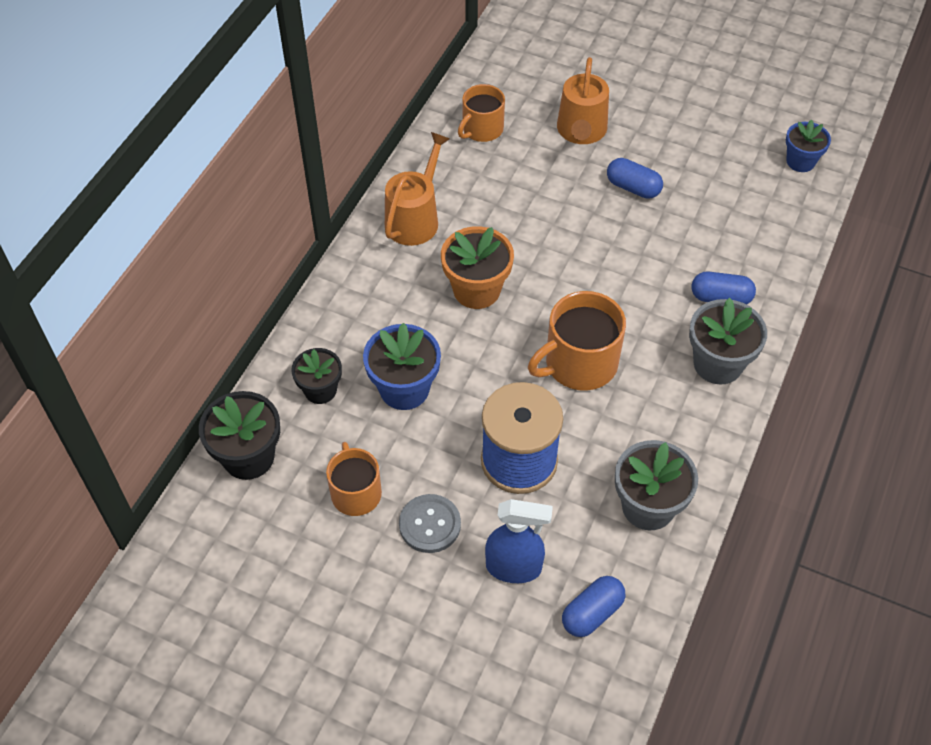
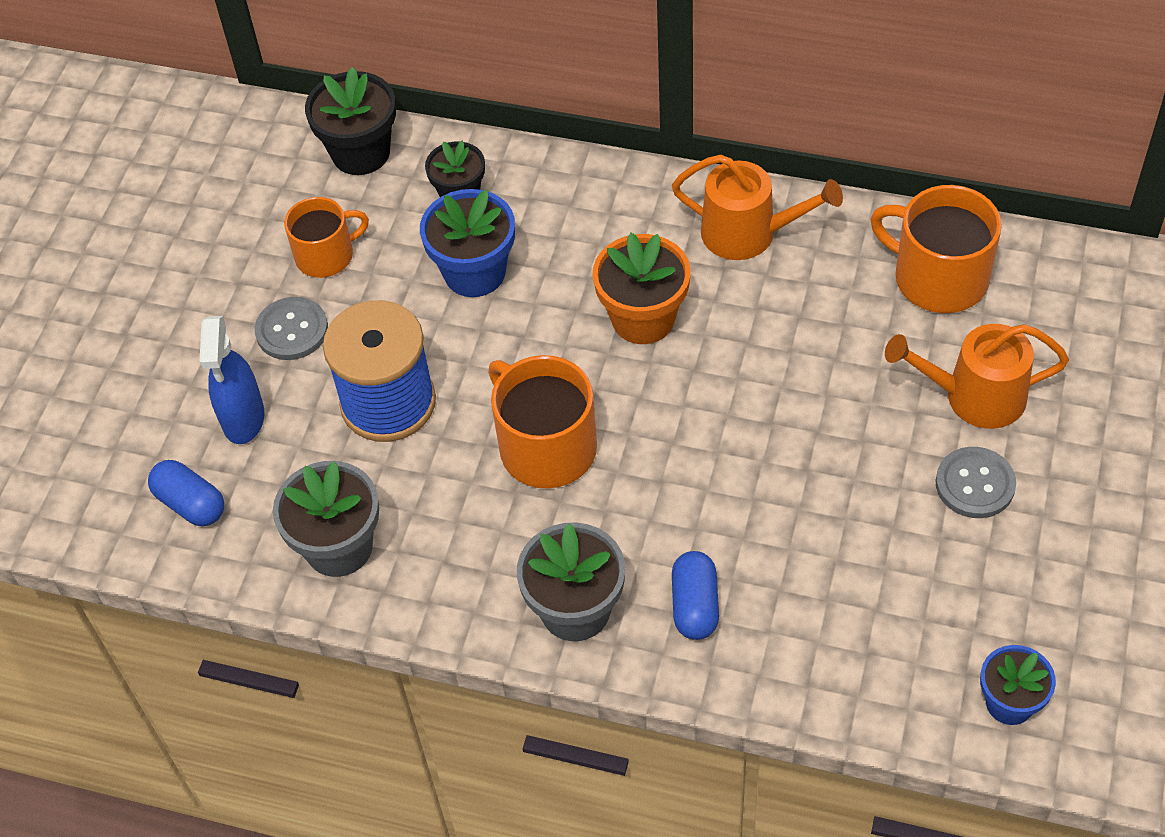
camera: 85 degrees right, 0 degrees up
orange mug [458,84,505,142] -> orange mug [870,185,1002,313], size x1.53
blue capsule [607,158,663,199] -> none
none -> grey button [936,447,1016,518]

